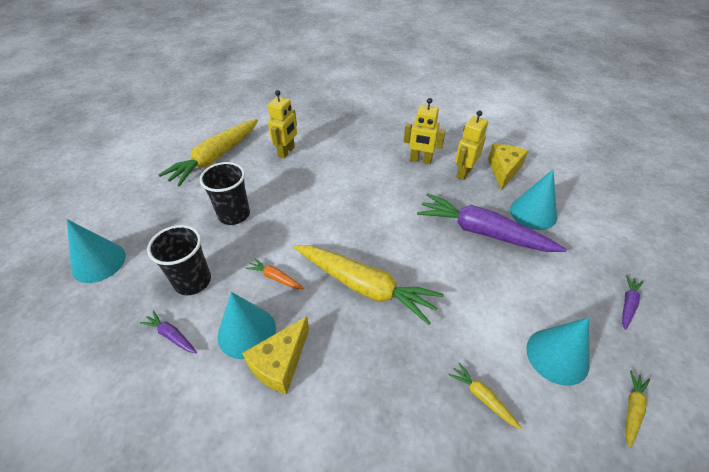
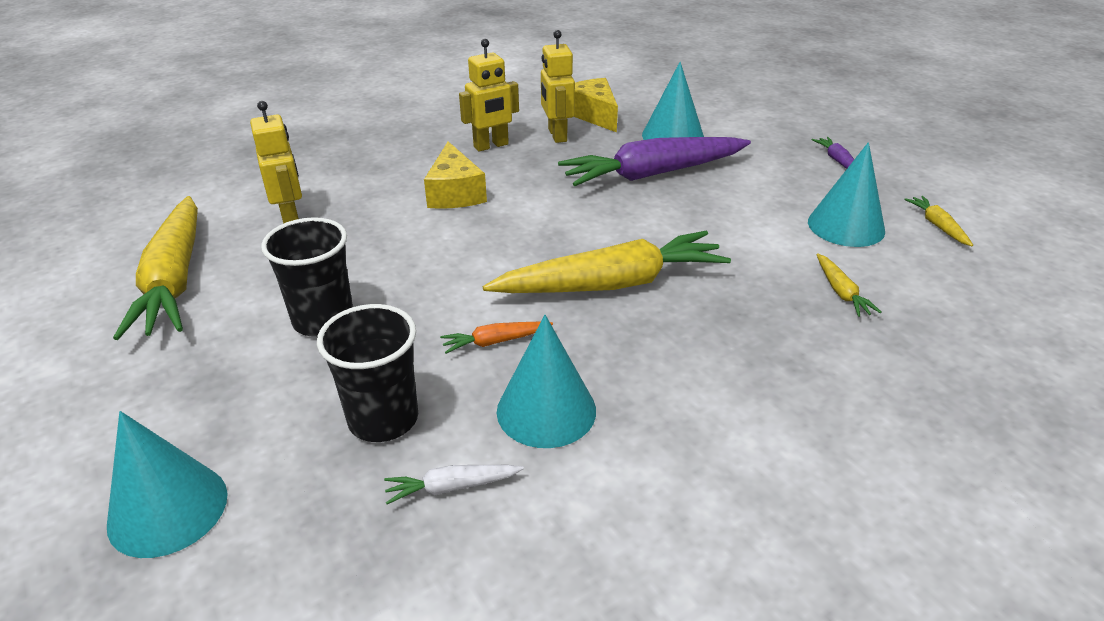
camera: 45 degrees left, 10 degrees down
purple carrot [140,311,197,353] -> white carrot [384,465,524,504]
yellow cheese [242,316,309,395] -> yellow cheese moved to [424,141,487,209]
yellow carrot [448,363,522,429] -> yellow carrot turned 105 degrees counterclockwise [816,253,882,317]

